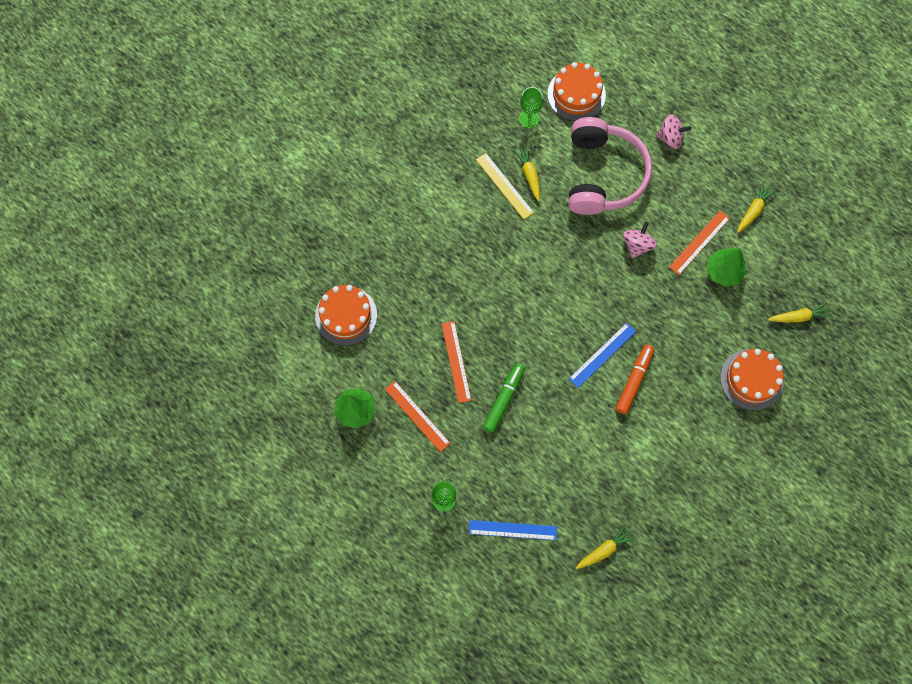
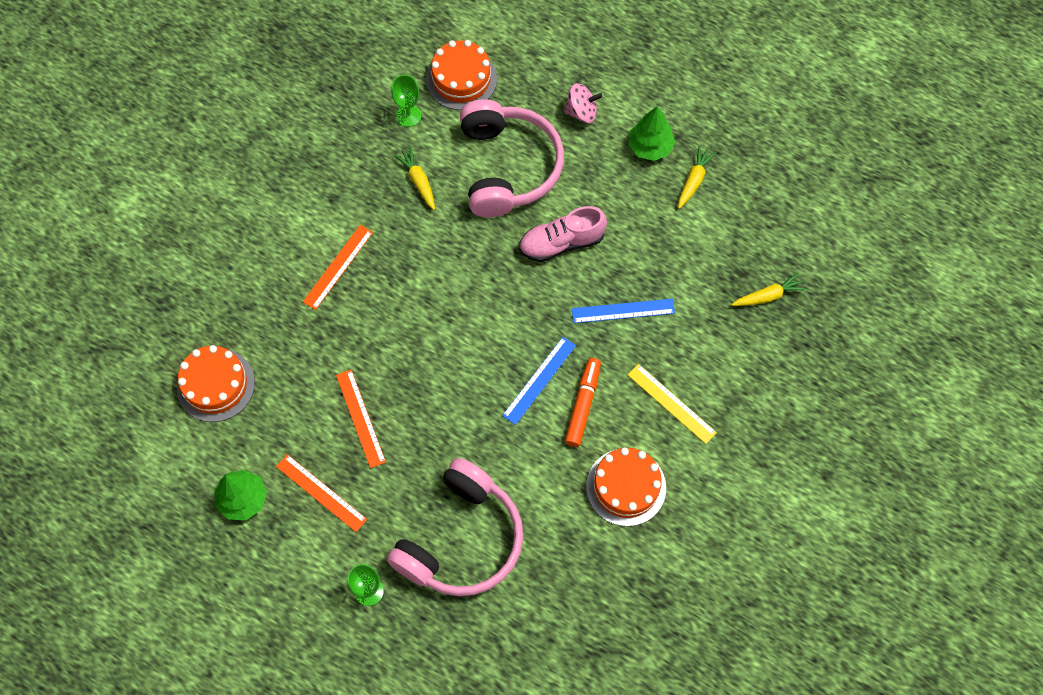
camera: 10 degrees left, 5 degrees down
blue ruler [469,520,557,540] -> blue ruler moved to [572,299,675,323]
yellow ruler [476,153,534,219] -> yellow ruler moved to [628,364,717,444]
green marker [483,363,525,433] -> none
yellow carrot [576,524,636,569] -> none
pink spinning top [623,222,657,258] -> pink shoe [519,206,607,262]
orange ruler [669,211,730,275] -> orange ruler moved to [303,225,373,310]
green tree [706,248,746,287] -> green tree moved to [628,106,675,161]
orange cake [720,349,784,410] -> orange cake moved to [586,447,666,526]
none -> pink headphones [387,458,523,596]

